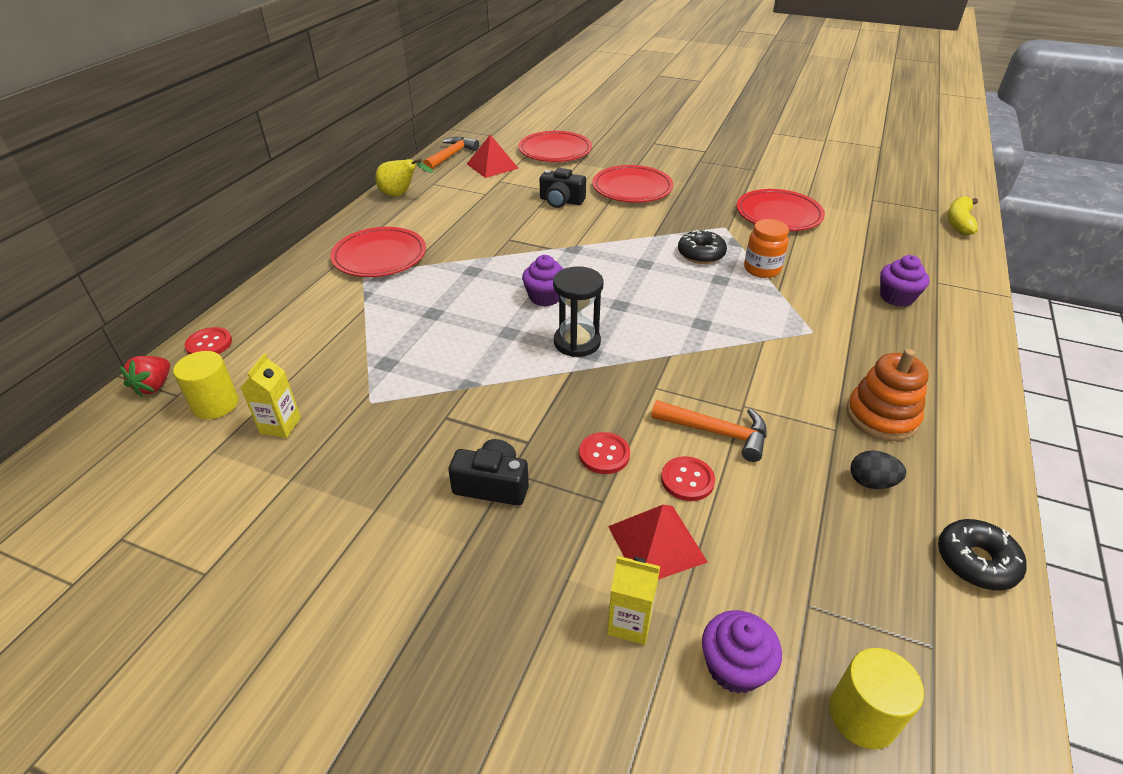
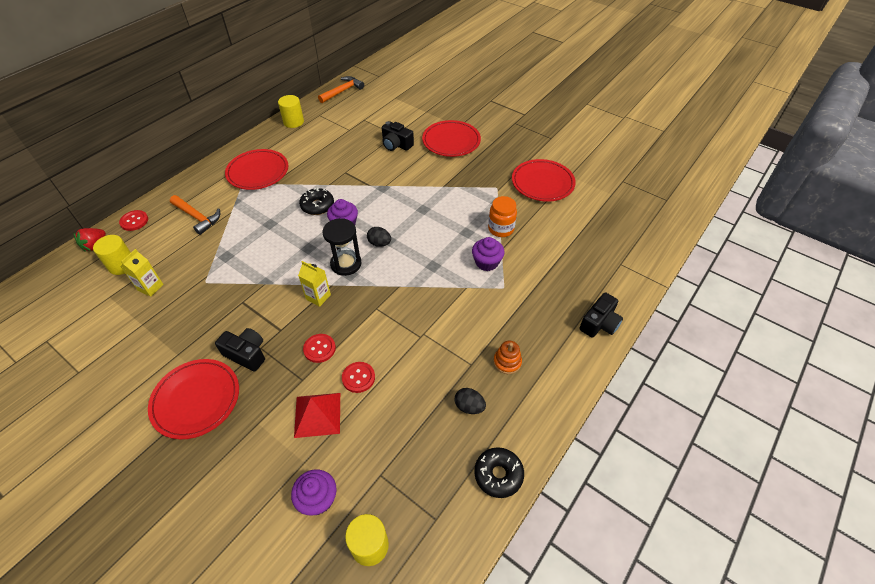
camera: 15 degrees right, 10 degrees up
yellow pear [375,159,433,197] -> yellow cylinder [278,95,304,128]
red pyramid [467,135,519,178] -> none
red plate [518,131,592,162] -> red plate moved to [148,359,239,439]
yellow carton [607,556,660,645] -> yellow carton moved to [298,261,331,307]
orange hammer [651,400,767,462] -> orange hammer moved to [170,195,220,235]
black donut [678,229,727,264] -> black donut moved to [299,188,334,215]
orange stacking toy [846,349,929,441] -> orange stacking toy [493,341,522,374], size x0.61
purple cupcake [880,255,930,307] -> purple cupcake moved to [472,237,505,271]
yellow banana [947,196,978,236] -> none
none -> black egg [367,227,391,247]
none -> black camera [579,292,623,338]

